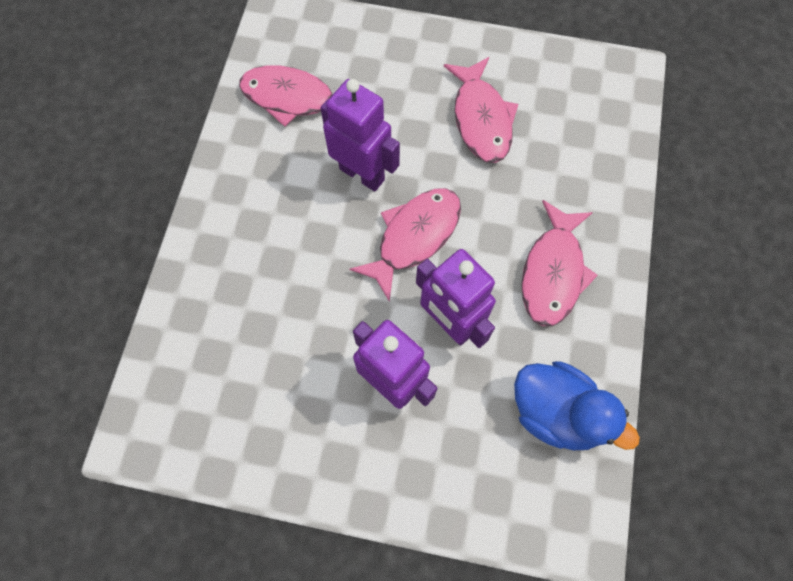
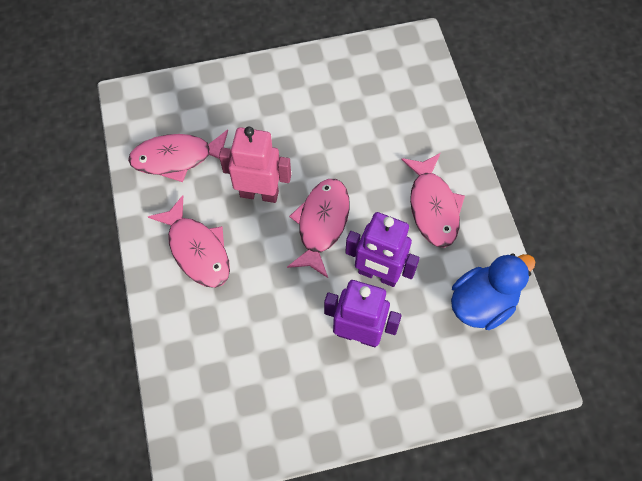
camera: 25 degrees left, 5 degrees down
purple robot [320,79,400,192] -> pink robot [219,127,291,203]
pink fish [444,57,518,163] -> pink fish moved to [148,195,230,288]
blue duck [514,361,640,450] -> blue duck turned 45 degrees counterclockwise [451,253,535,330]

